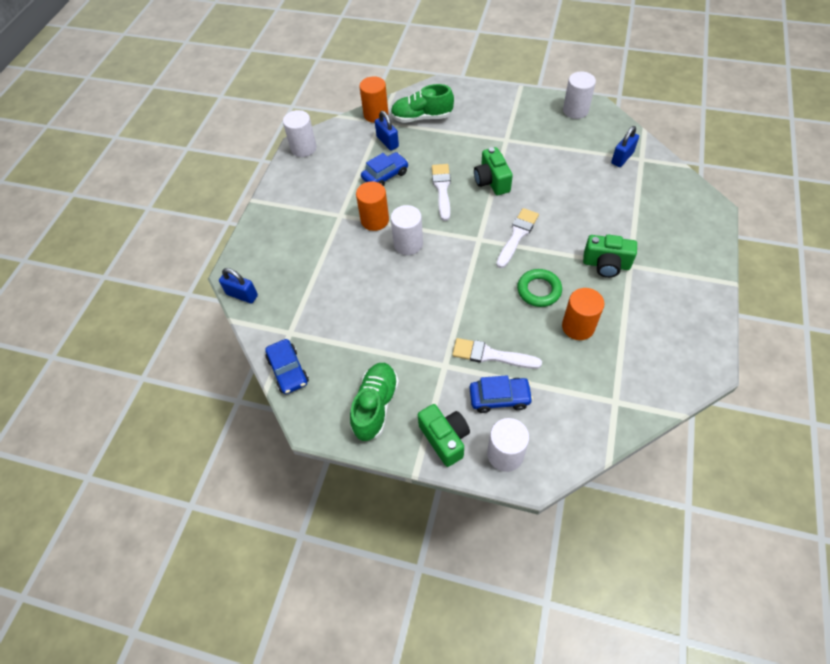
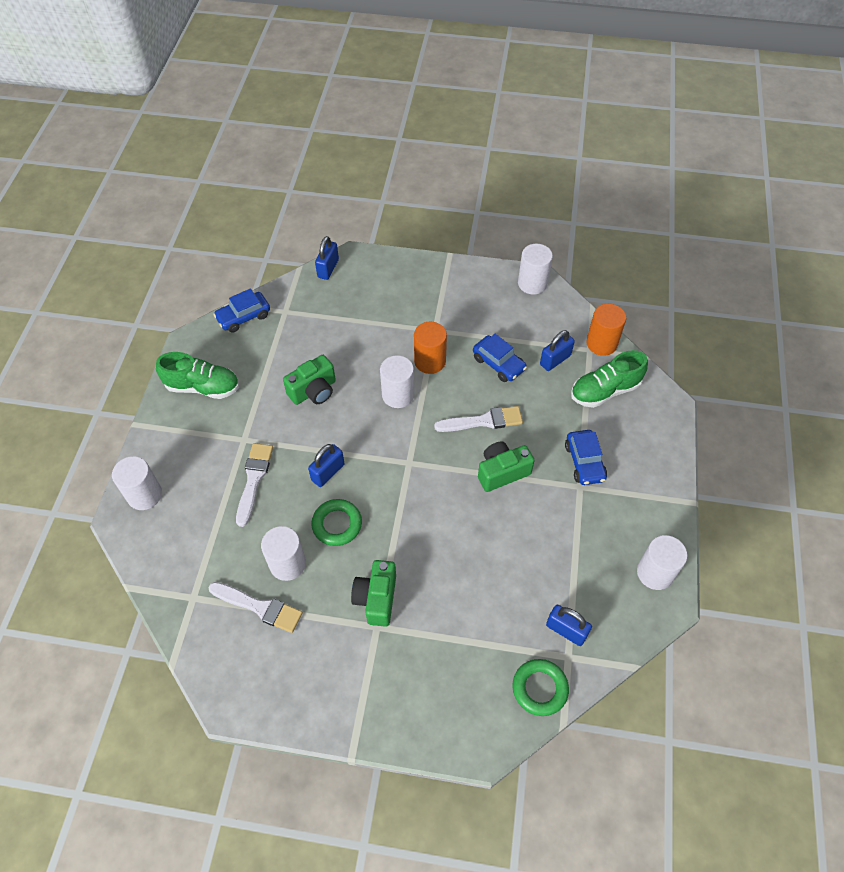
camera: 80 degrees right, 0 degrees up
green shoe [391,84,454,123] -> green shoe turned 105 degrees counterclockwise [571,350,648,408]
green camera [418,404,470,467] -> green camera moved to [283,355,336,405]
blue car [469,375,533,413] -> blue car moved to [565,430,607,485]
white brush [496,208,539,268] -> white brush moved to [208,582,303,633]
orange cylinder [562,288,604,340] -> white cylinder [261,526,306,581]
none -> blue padlock [308,444,345,487]
none -> green ring [512,659,569,716]

